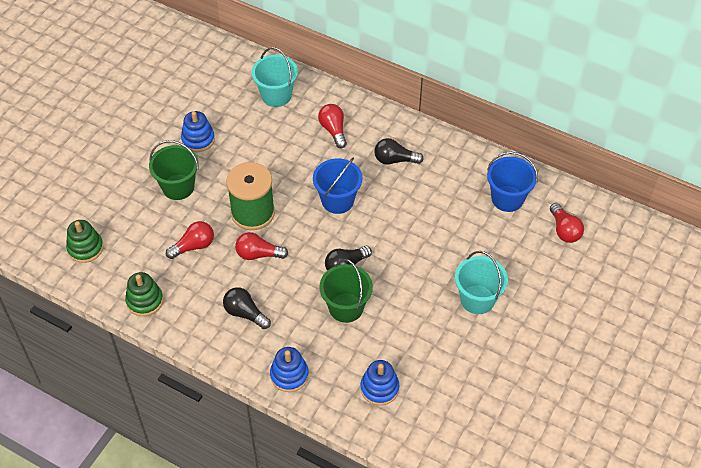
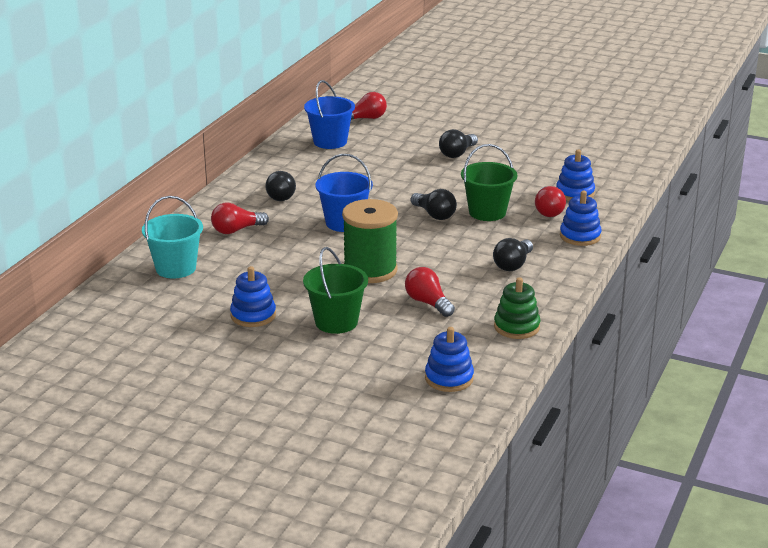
camera: 95 degrees left, 25 degrees down
green stacking toy [66,220,104,263] -> blue stacking toy [425,327,474,392]
red light bulb [235,232,288,260] -> red light bulb moved to [535,186,566,217]
turquoise bucket [455,251,508,314] -> black light bulb [439,129,478,158]

